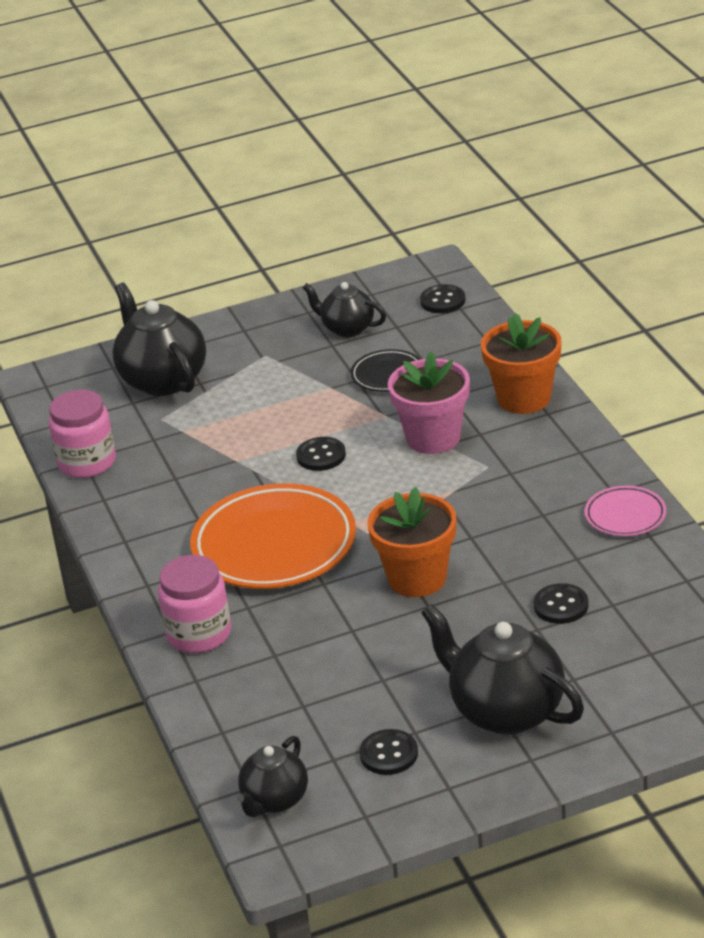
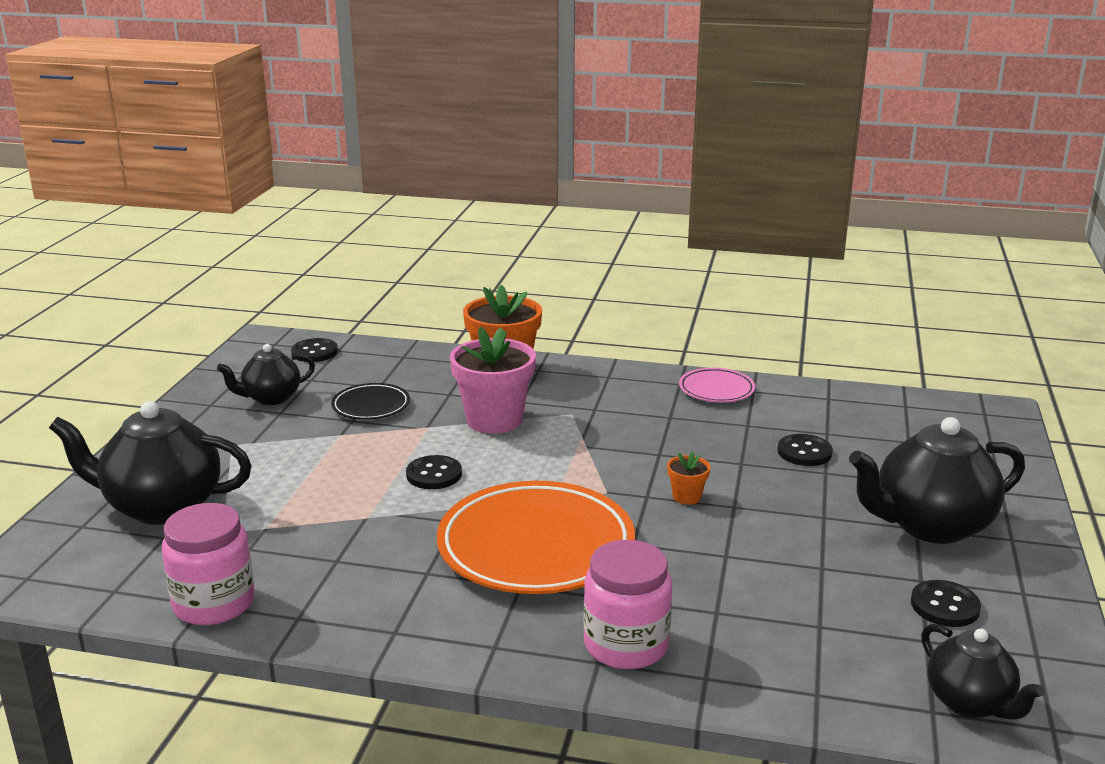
camera: 60 degrees left, 10 degrees down
orange flower pot [368,487,456,597] -> orange flower pot [667,451,710,505], size x0.45

